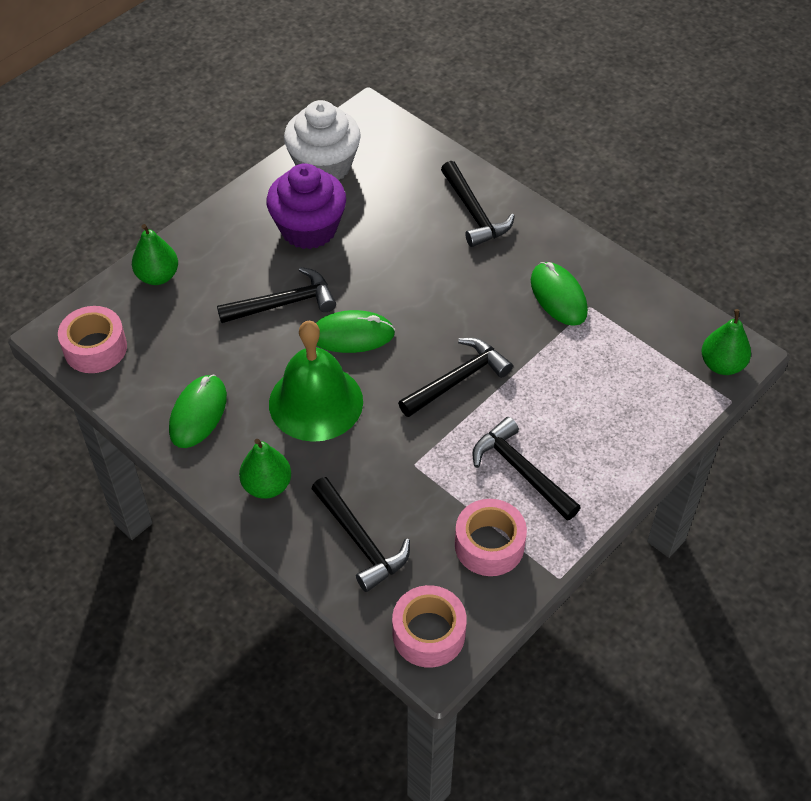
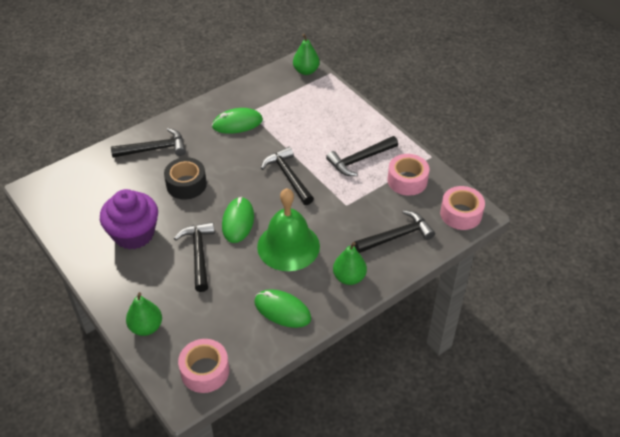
camera: 80 degrees left, 5 degrees down
white cupcake [284,100,361,180] -> none
none -> black tape [164,157,207,200]

